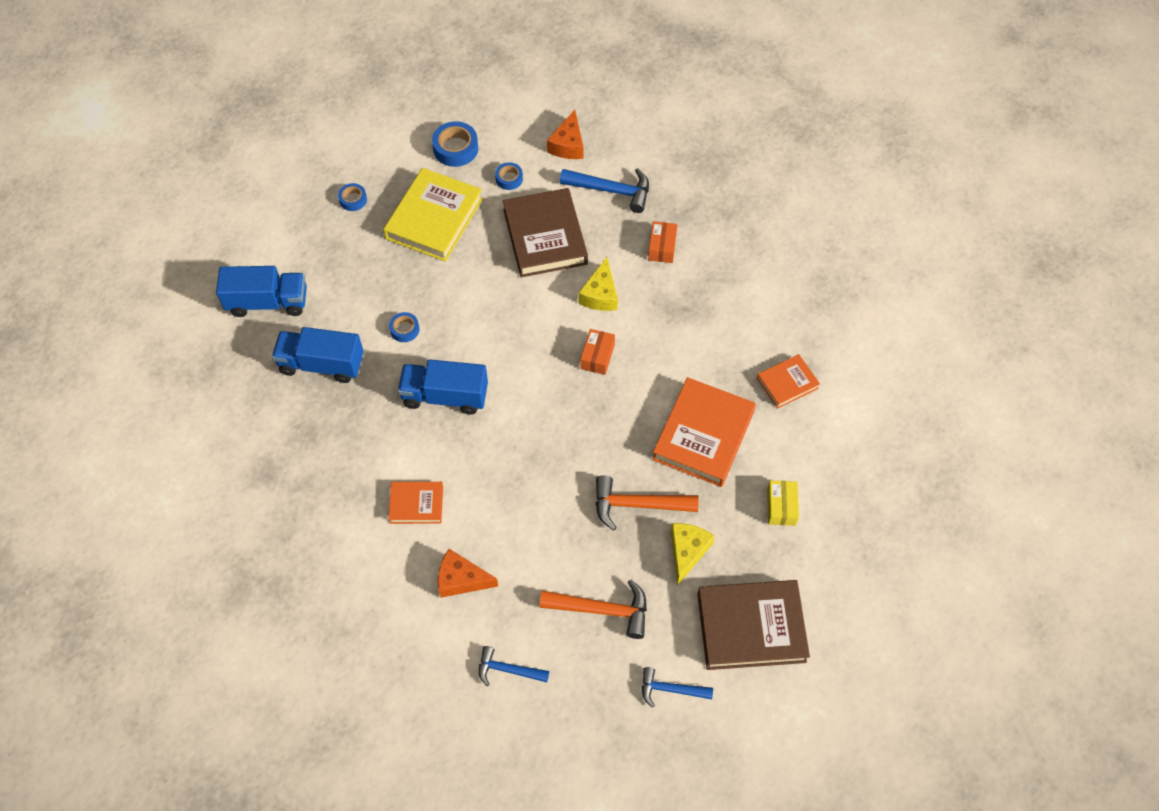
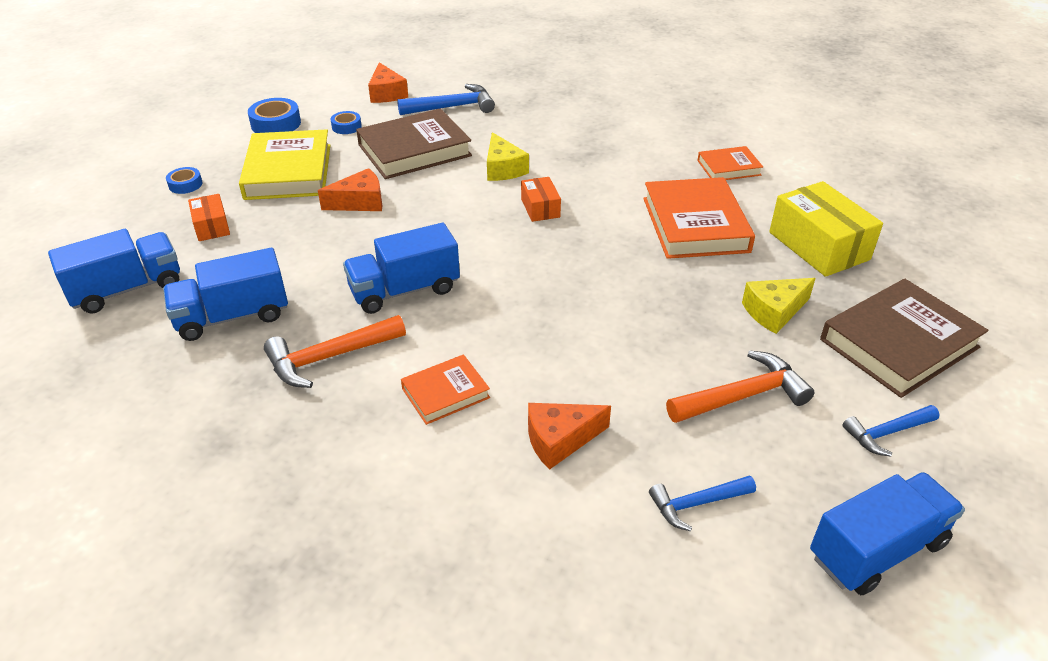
camera: 30 degrees left, 20 degrees down
blue tape [389,312,419,342] -> none
brown book [503,188,588,277] -> brown book turned 75 degrees counterclockwise [356,108,472,179]
orange hammer [596,475,699,530] -> orange hammer moved to [264,315,406,388]
orange box [648,221,678,263] -> orange box moved to [188,194,230,241]
yellow cheese [671,523,715,586] -> yellow cheese turned 105 degrees counterclockwise [742,278,816,334]
orange book [757,354,820,409] -> orange book turned 45 degrees clockwise [697,146,763,180]
yellow box [767,481,799,526] -> yellow box [769,181,883,277], size x1.89
none -> orange cheese [318,168,382,211]
none -> blue truck [810,472,965,595]

